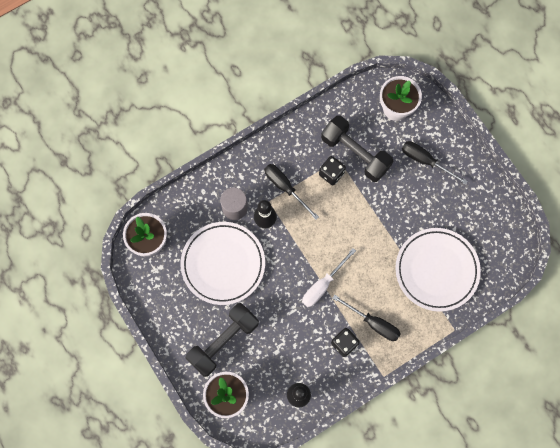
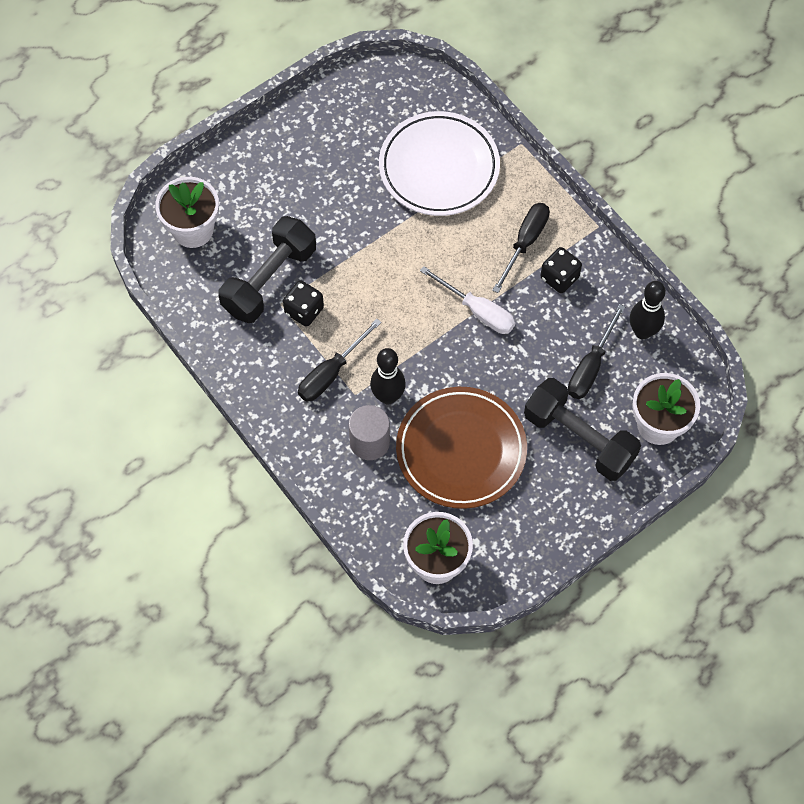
camera: 95 degrees left, 10 degrees down
white plate [181,222,265,305] -> brown plate [396,387,527,509]
black screwdriver [402,141,468,185] -> black screwdriver moved to [568,304,625,399]

